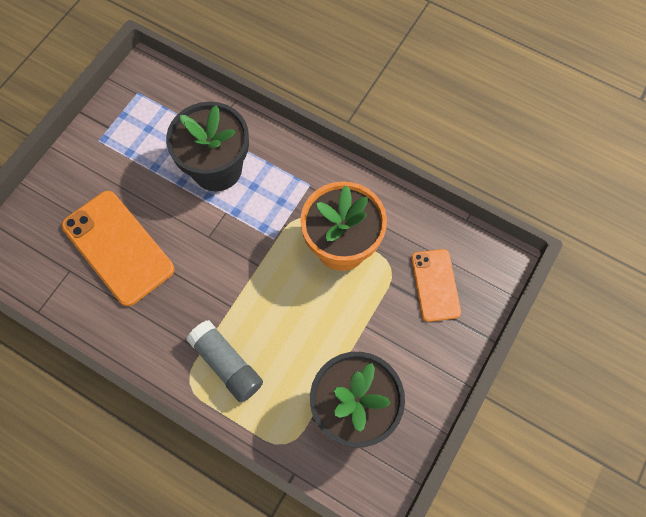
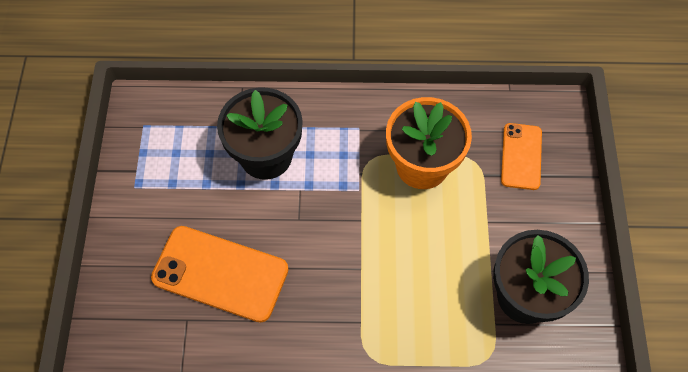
camera: 30 degrees left, 5 degrees down
grey glue stick [187,320,263,402] -> none
orange phone [411,249,461,322] -> orange phone turned 45 degrees clockwise [501,123,542,190]

